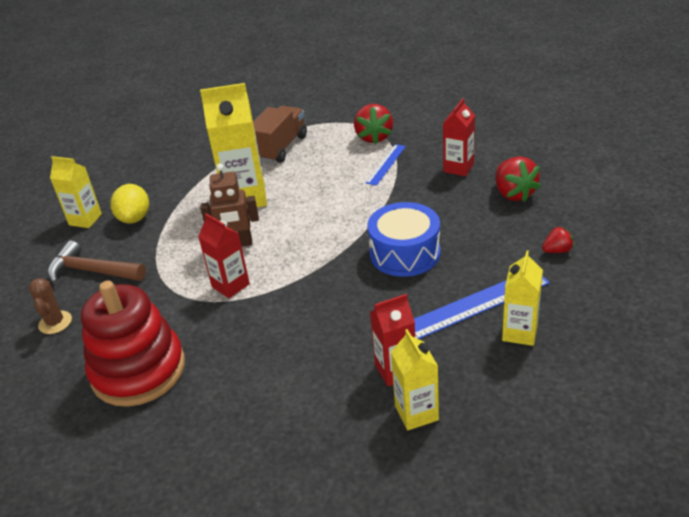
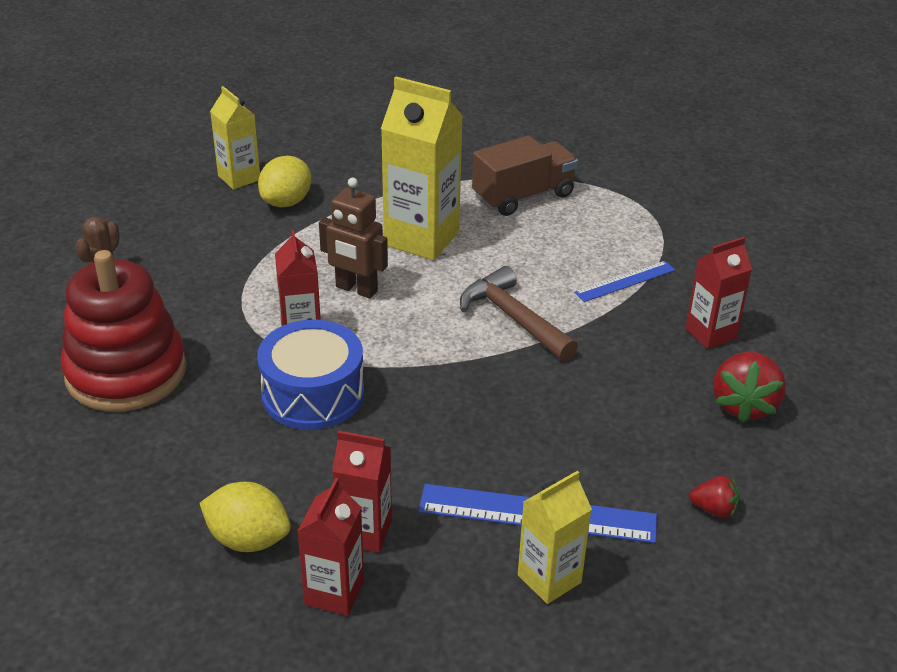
camera: 30 degrees right, 0 degrees up
brown hammer [47,241,146,284] -> brown hammer moved to [460,266,578,361]
red strawberry [354,104,393,144] -> none
blue drum [367,202,440,277] -> blue drum moved to [257,320,364,430]
yellow carton [391,329,439,430] -> red carton [297,478,364,616]
none -> yellow lemon [199,482,291,552]

